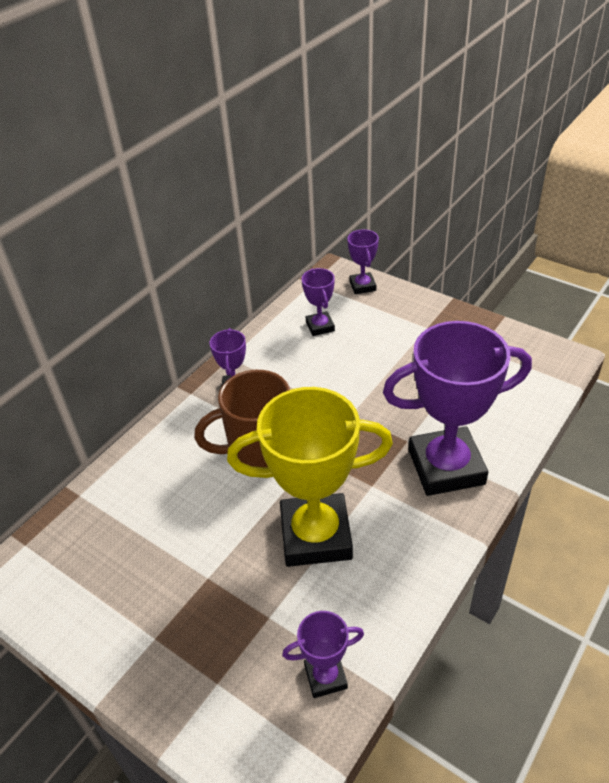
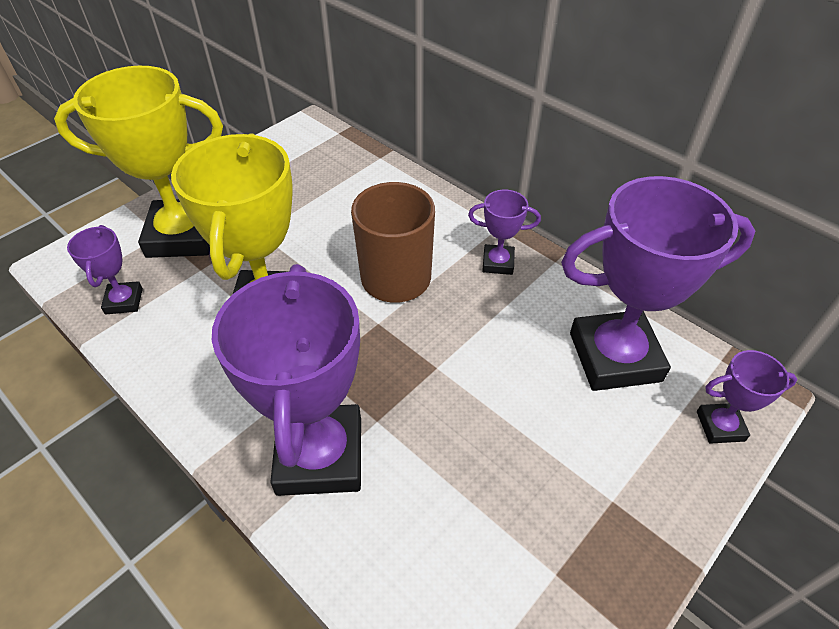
camera: 95 degrees right, 5 degrees up
purple trophy [302,268,335,336] -> purple trophy [561,176,755,391], size x2.14
none -> yellow trophy [54,66,223,258]

